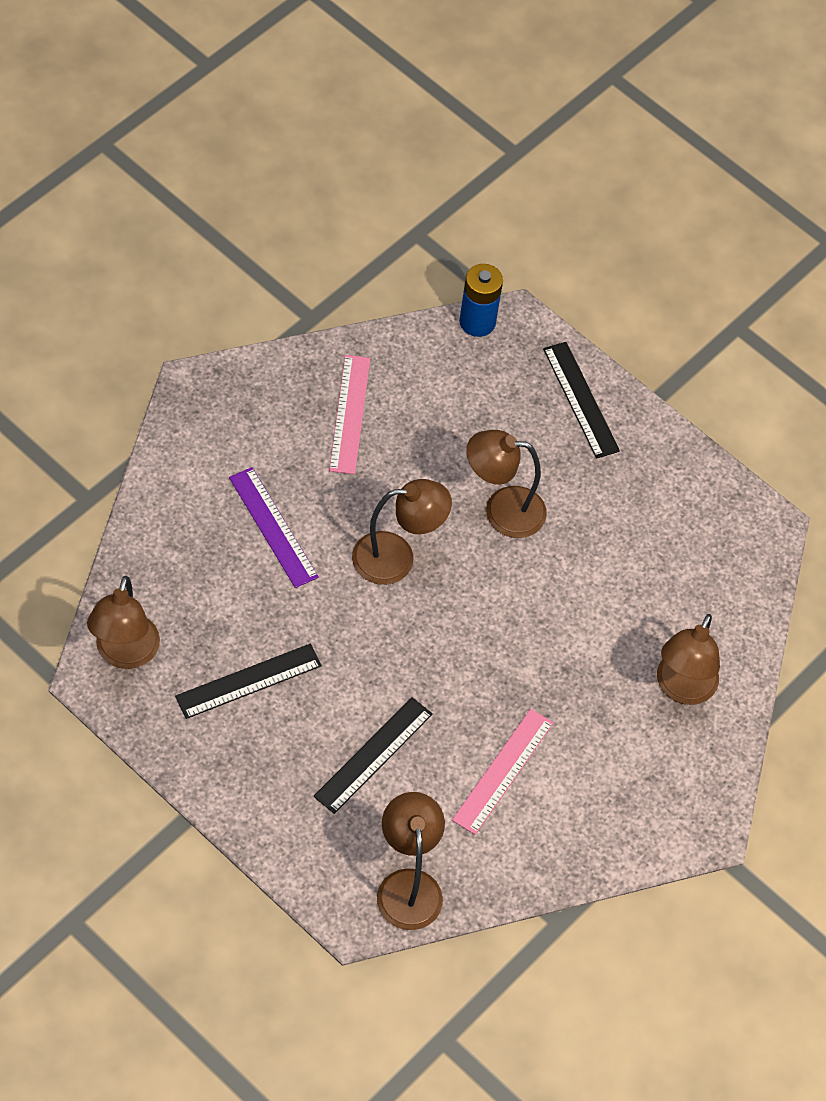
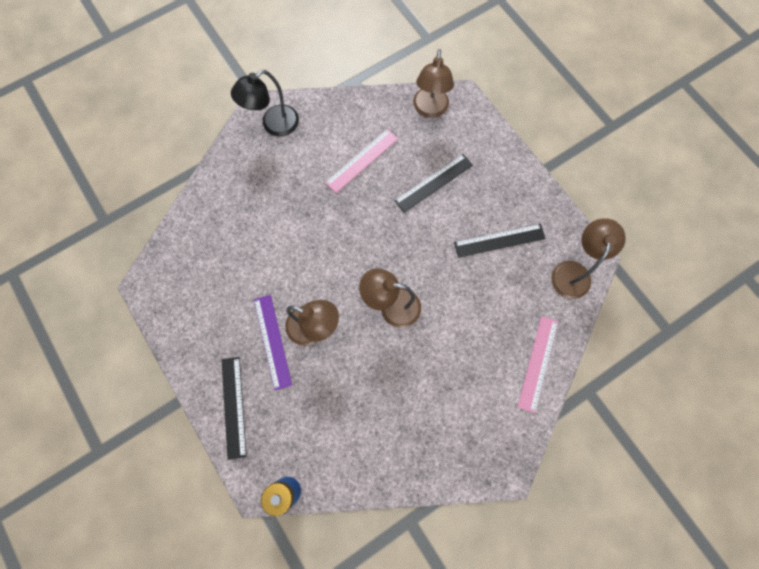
camera: 160 degrees left, 15 degrees up
purple ruler [229,467,319,588] -> purple ruler moved to [254,295,292,391]
pink ruler [329,355,370,474] -> pink ruler moved to [517,316,558,413]
brown lamp [657,614,720,705] -> none
none -> black lamp [231,70,299,136]

